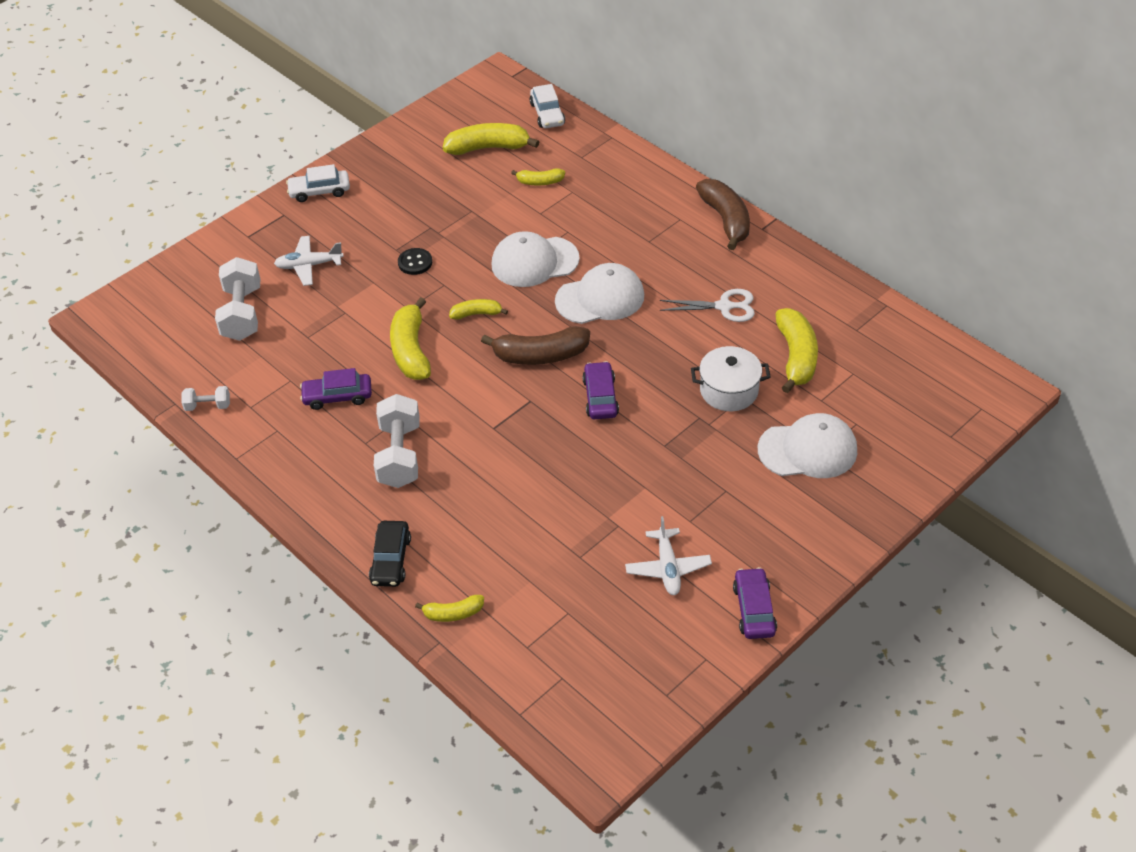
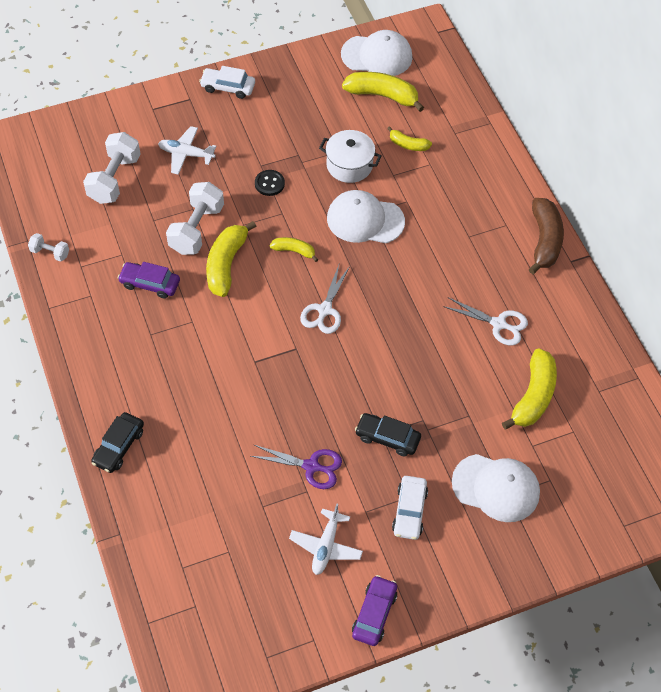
camera: 20 degrees right, 10 degrees up
white dumbbell [374,394,420,488] -> white dumbbell moved to [166,182,224,255]
yellow banana [415,595,484,622] -> none
brown banana [481,326,590,365] -> white scissors [300,265,350,334]
white car [530,84,565,128] -> white car moved to [392,476,428,540]
white cap [555,263,644,324] -> white cap moved to [341,30,412,76]
purple car [582,361,619,419] -> none
white pot [691,346,771,411] -> white pot moved to [319,130,382,183]
none -> purple scissors [251,445,342,489]
none -> black car [355,413,421,456]

